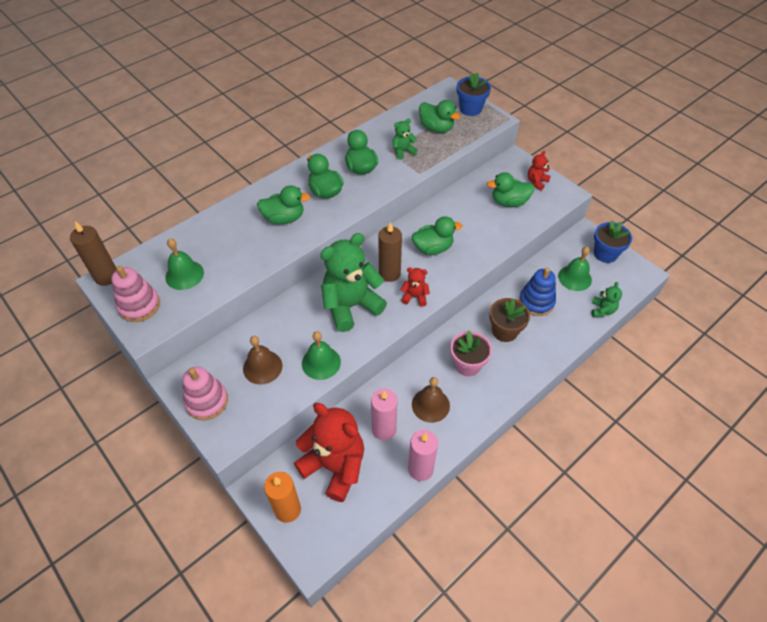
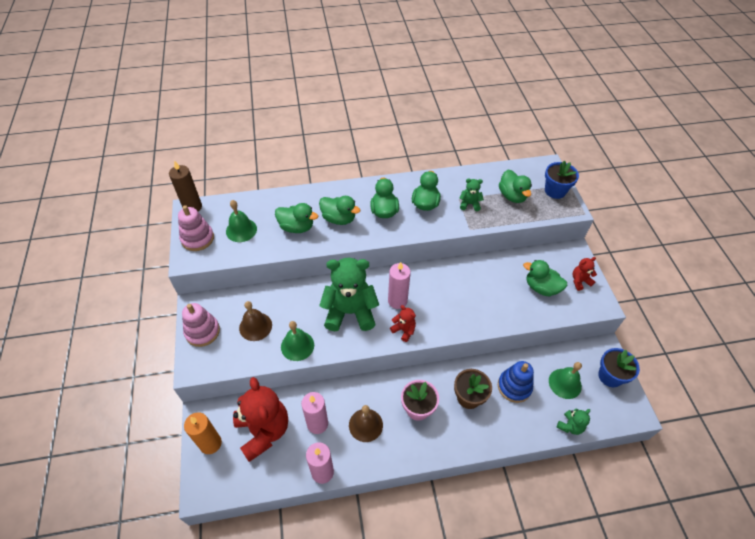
camera: 30 degrees right, 0 degrees up
brown candle [378,222,402,282] -> pink candle [388,262,411,309]
green duck [412,216,462,255] -> green duck moved to [275,203,318,233]

